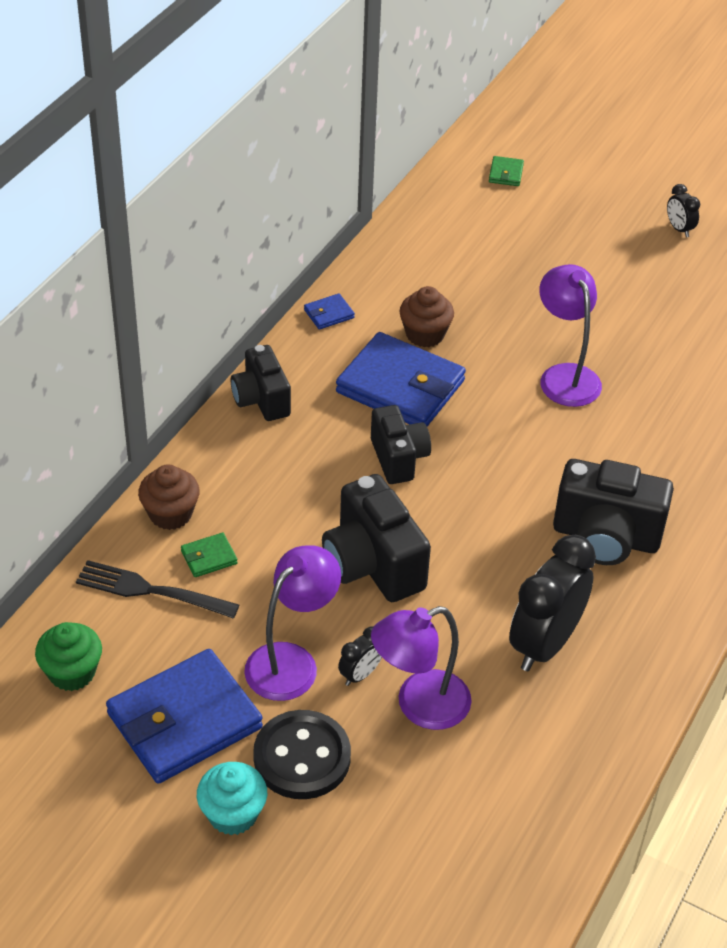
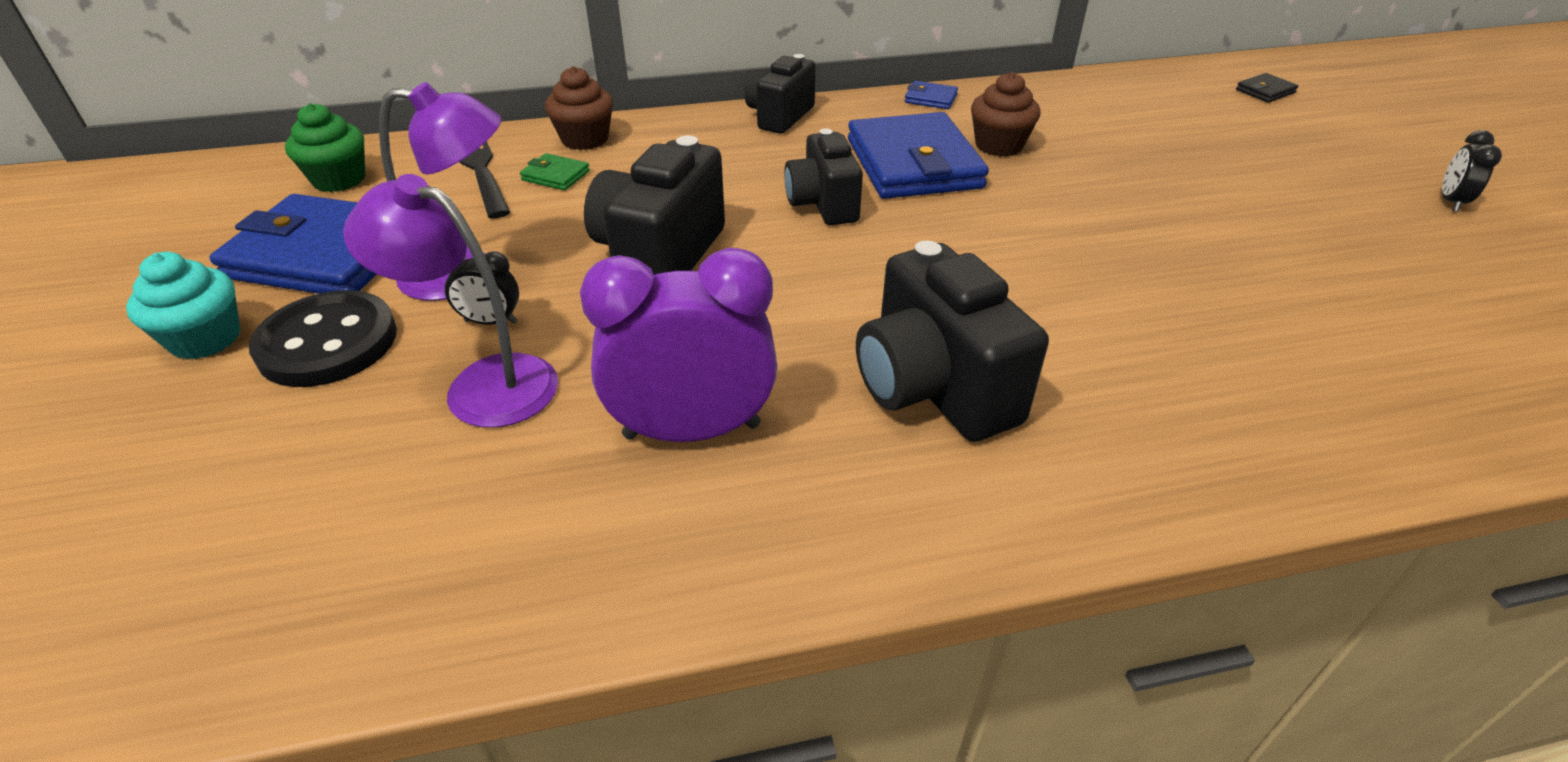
camera: 50 degrees right, 5 degrees down
black camera [371,405,431,484] -> black camera turned 135 degrees clockwise [784,128,863,225]
green wallet [489,156,524,186] -> black wallet [1236,73,1298,103]
black clock [509,535,596,671] -> purple clock [580,248,777,442]
purple lamp [539,264,602,407] -> none

